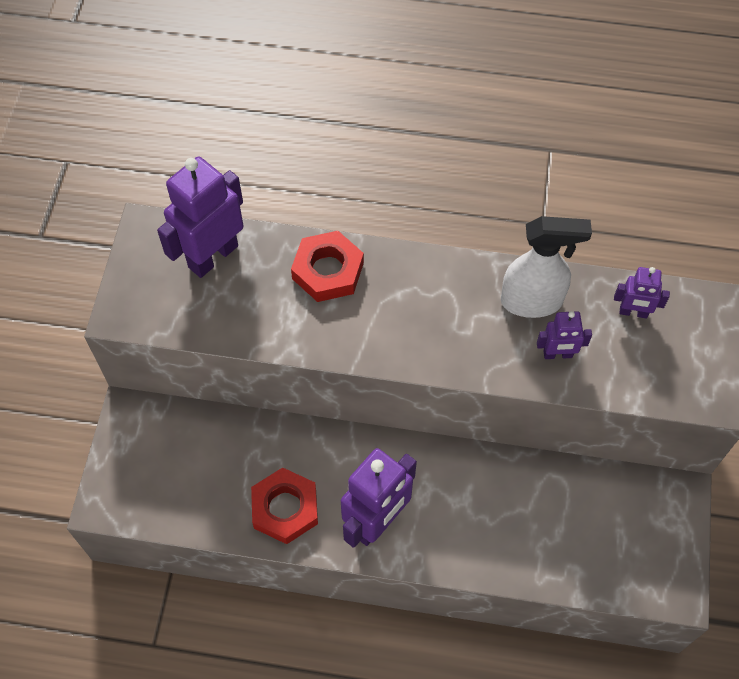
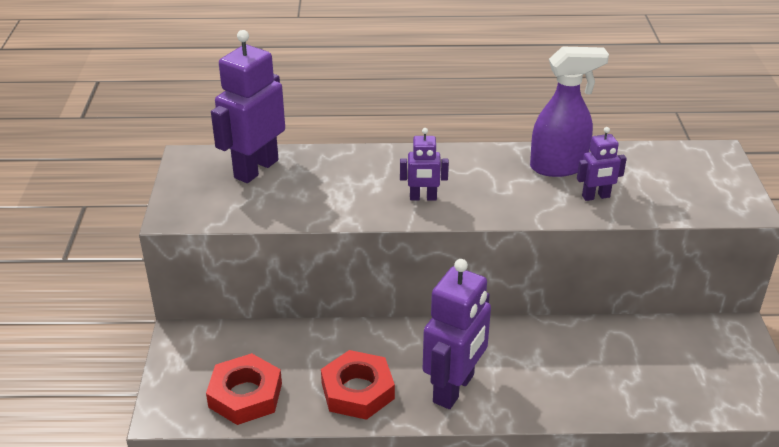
camera: 10 degrees left, 25 degrees down
red nut [291,231,364,302] -> red nut moved to [206,353,282,425]
white spray bottle [501,216,592,318] -> purple spray bottle [530,46,609,177]
purple robot [614,267,670,319] -> purple robot moved to [400,128,449,200]

